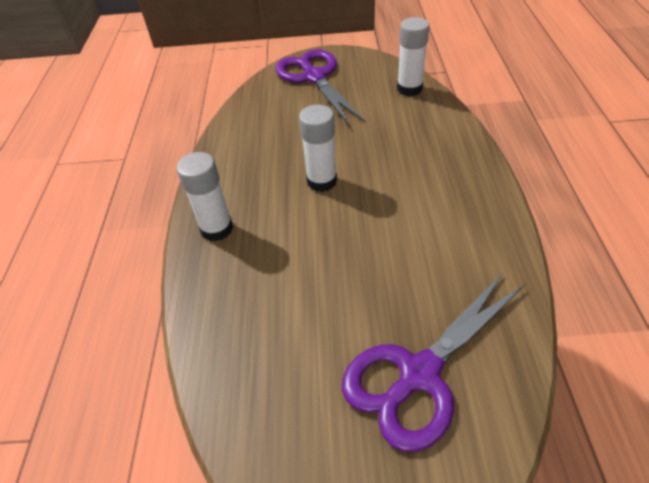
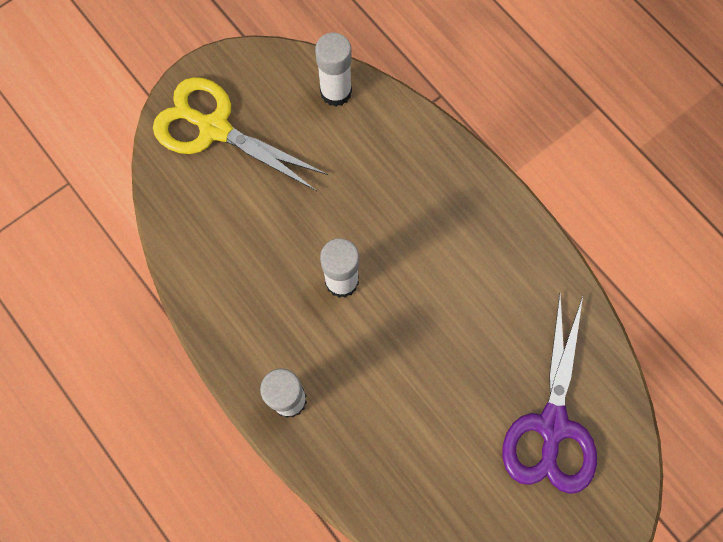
camera: 40 degrees left, 25 degrees up
purple scissors [275,49,366,126] -> yellow scissors [153,77,328,191]

